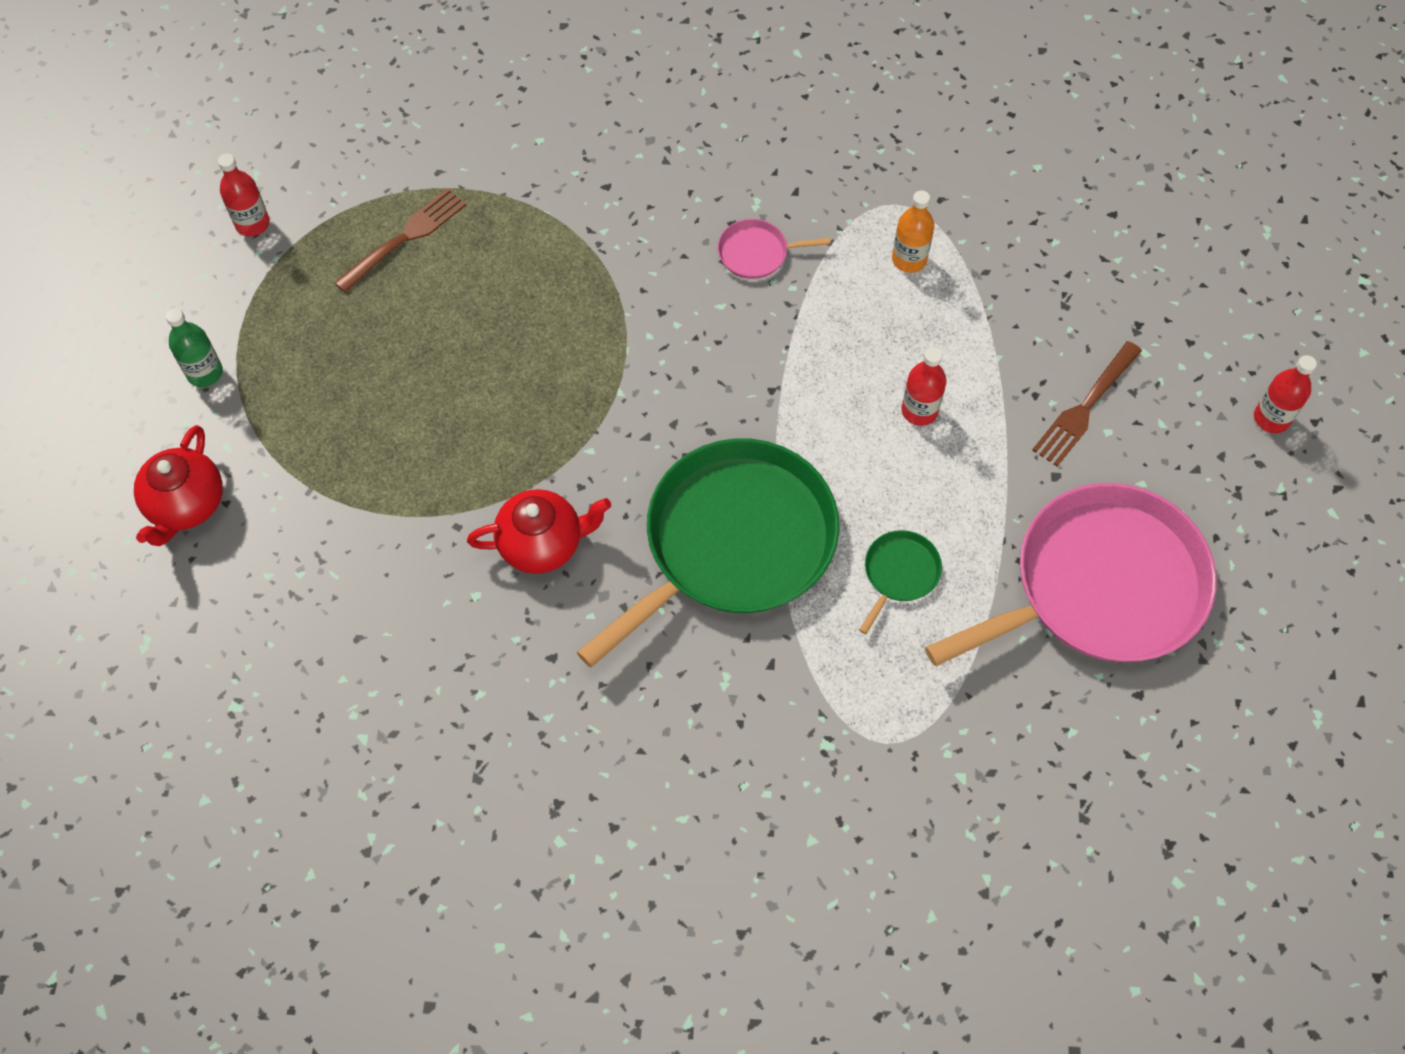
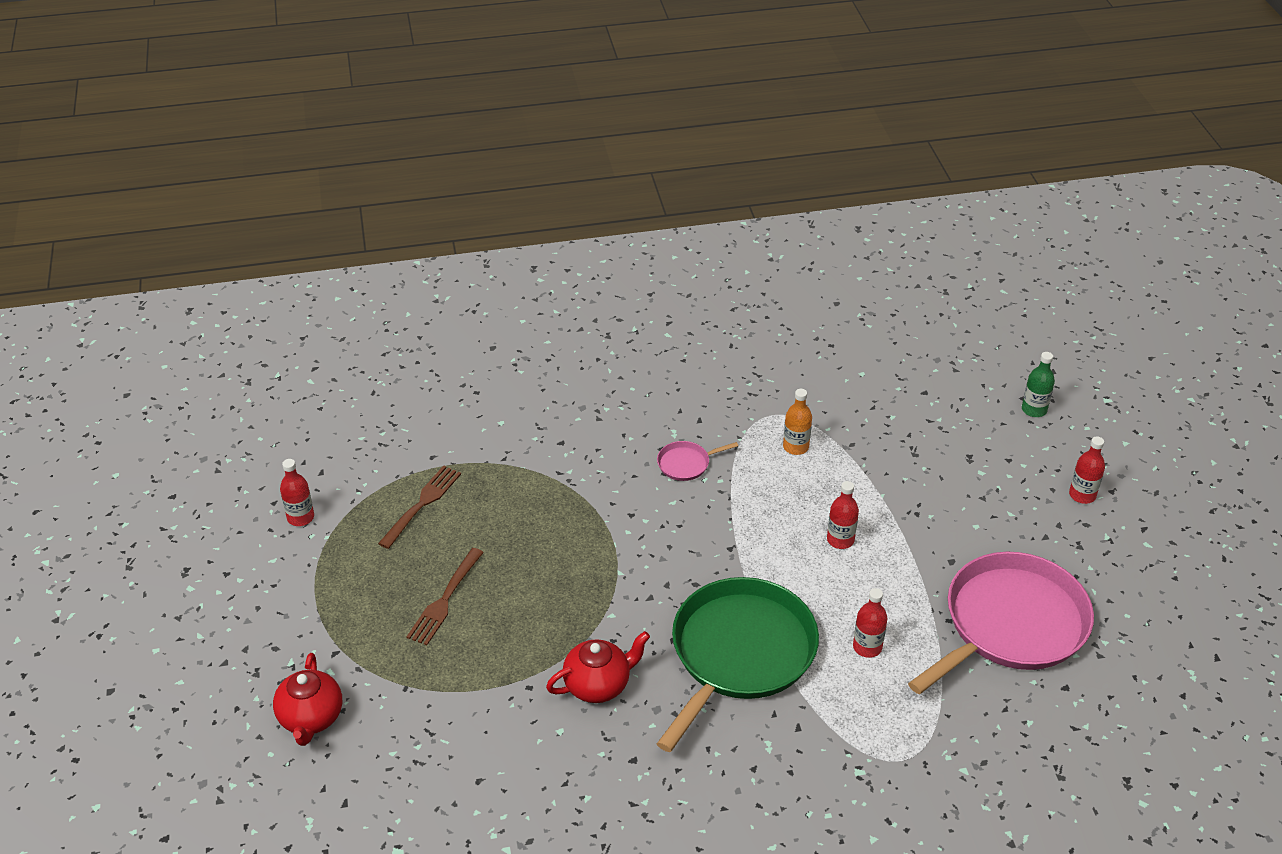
camera: 15 degrees left, 20 degrees down
green bottle [165,308,223,387] -> green bottle moved to [1022,352,1055,417]
green pan [859,530,942,634] -> red bottle [853,588,887,658]
brown fork [1032,341,1142,466] -> brown fork moved to [406,548,484,645]

